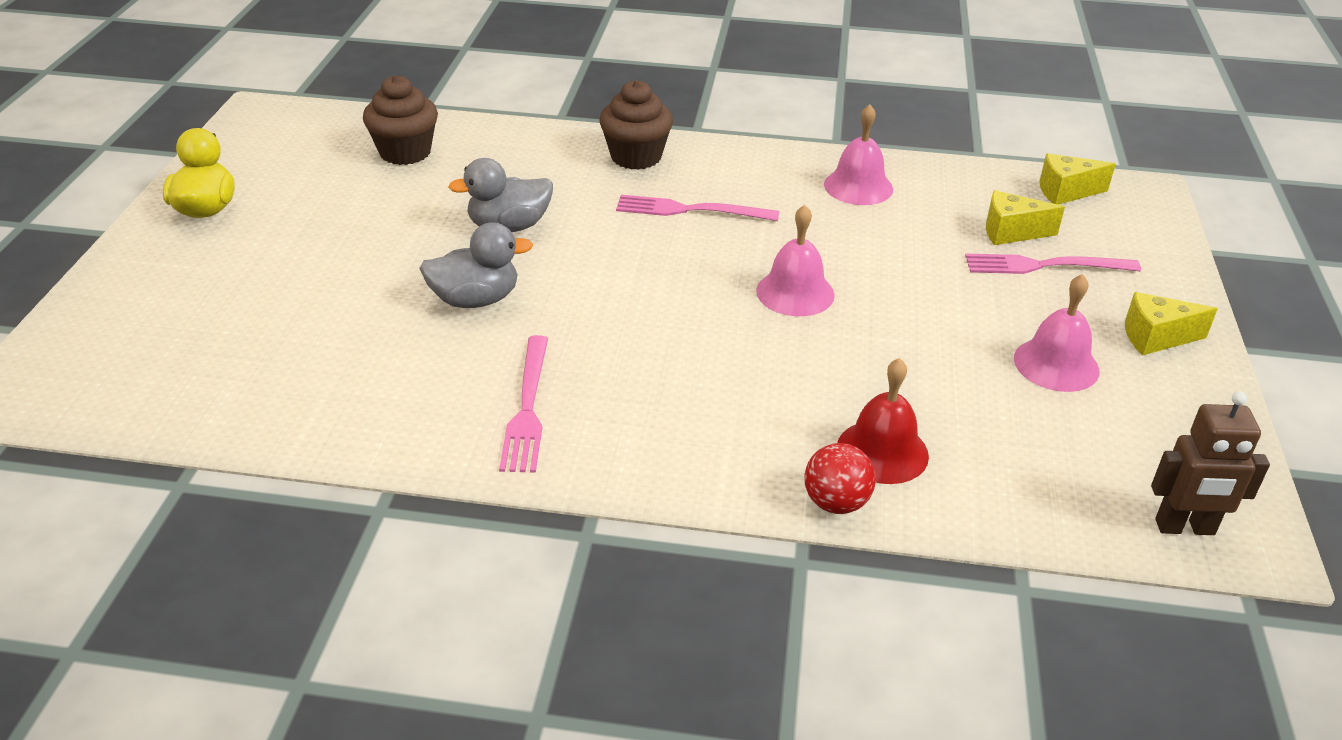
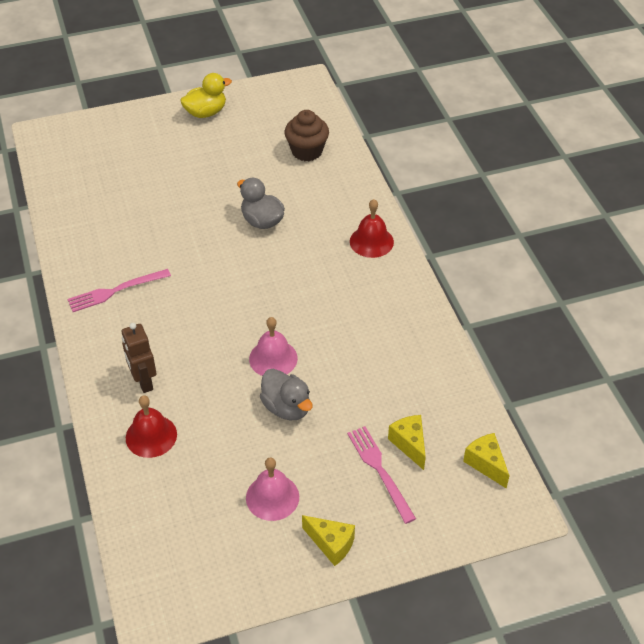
camera: 65 degrees right, 10 degrees up
grey duck [419,222,533,308] -> grey duck moved to [260,369,313,421]
brown cupcake [599,80,673,170] -> red bell [350,199,394,258]
pink fork [616,195,779,221] -> none
red ball [805,443,876,514] -> none
pink bell [824,104,893,205] -> none
yellow cheese [1125,292,1218,355] -> yellow cheese turned 150 degrees clockwise [302,515,355,566]
brown robot [1151,392,1270,535] -> brown robot moved to [122,323,156,393]

